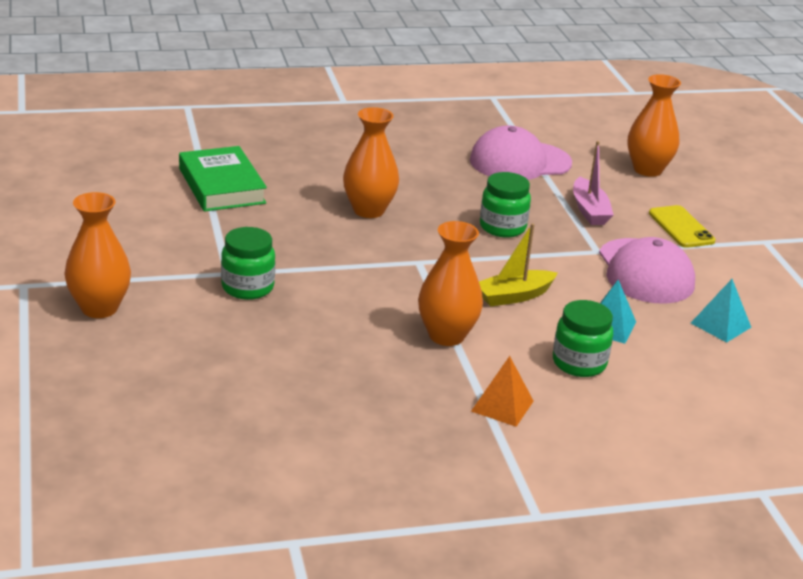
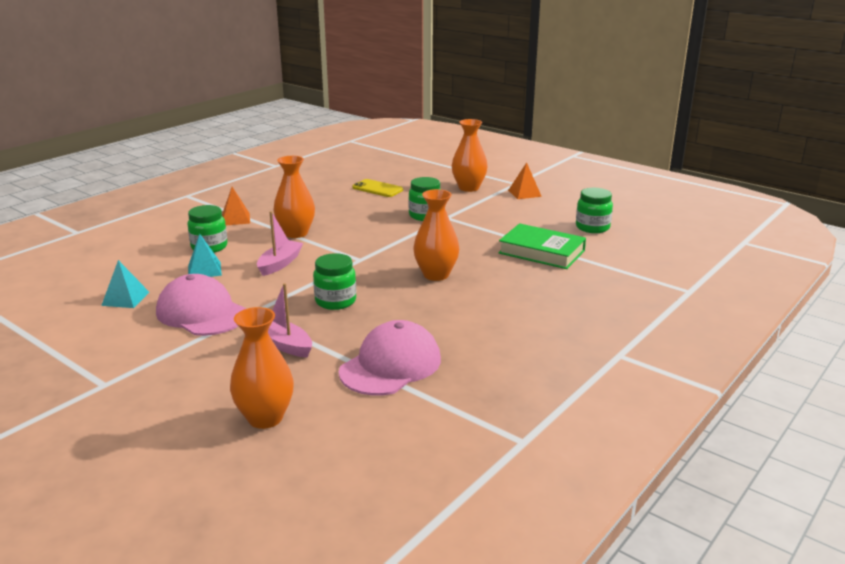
camera: 145 degrees right, 5 degrees down
yellow boat [479,223,558,307] -> pink boat [257,211,303,276]
yellow phone [649,205,715,248] -> yellow phone moved to [352,179,403,197]
none -> orange pyramid [508,162,542,199]
none -> green jar [576,188,613,233]

